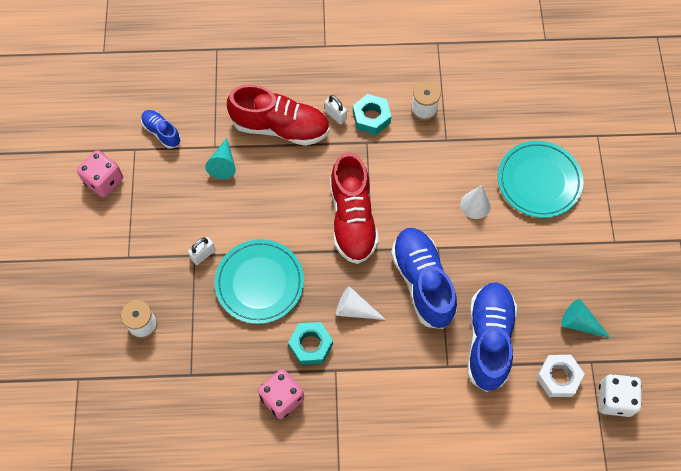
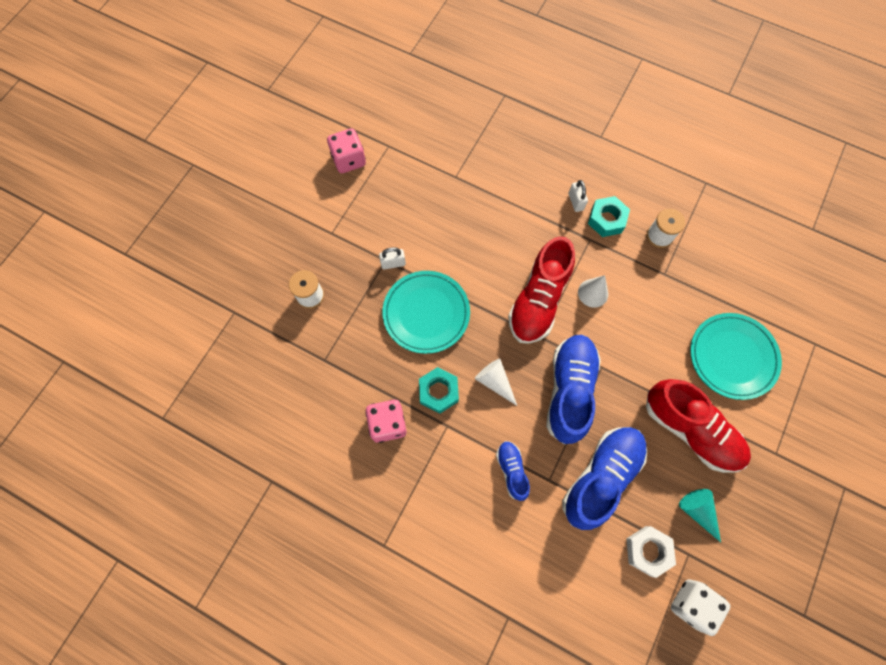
camera: 30 degrees right, 5 degrees up
blue shoe [141,110,181,149] -> blue shoe moved to [496,441,530,501]
turquoise cone [205,138,236,179] -> none
red shoe [227,84,330,146] -> red shoe moved to [646,379,751,473]
white cone [460,185,491,219] -> white cone moved to [578,275,608,308]

